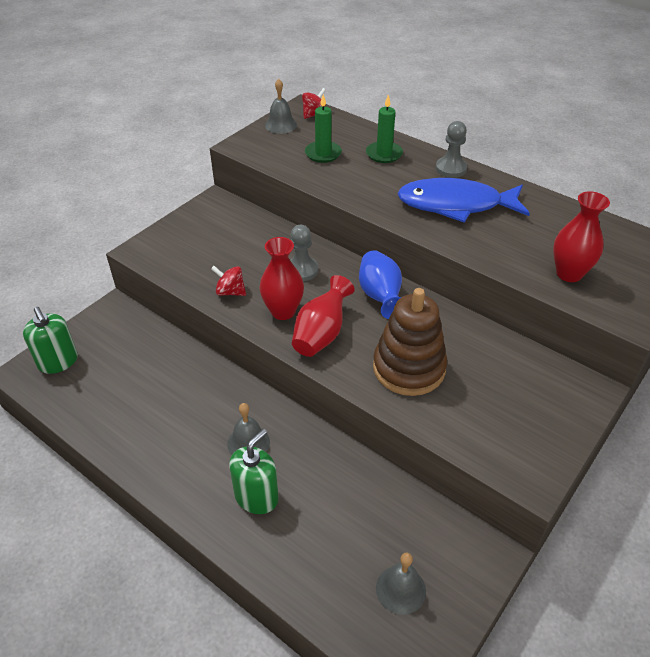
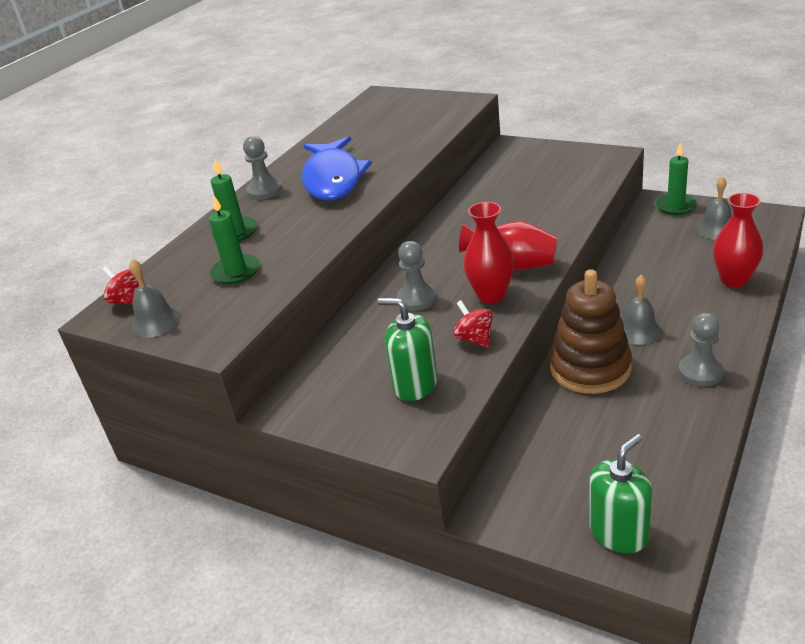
camera: 95 degrees left, 10 degrees down
red spinning top [211,266,246,296] -> red spinning top turned 135 degrees clockwise [453,300,493,348]
green soap dispenser [229,429,279,514] -> green soap dispenser moved to [378,298,438,401]
blue vase [359,251,402,319] -> none
brown stacking toy [373,288,447,396] -> brown stacking toy moved to [550,269,632,394]
red vase [553,191,610,282] -> red vase moved to [713,193,764,287]
none -> green candle [655,143,697,215]
none -> grey pawn [678,313,724,386]

